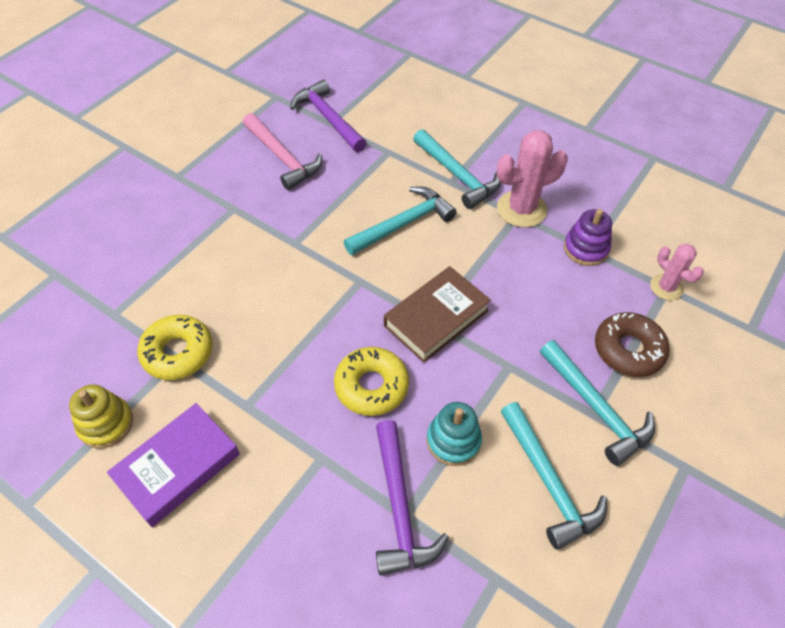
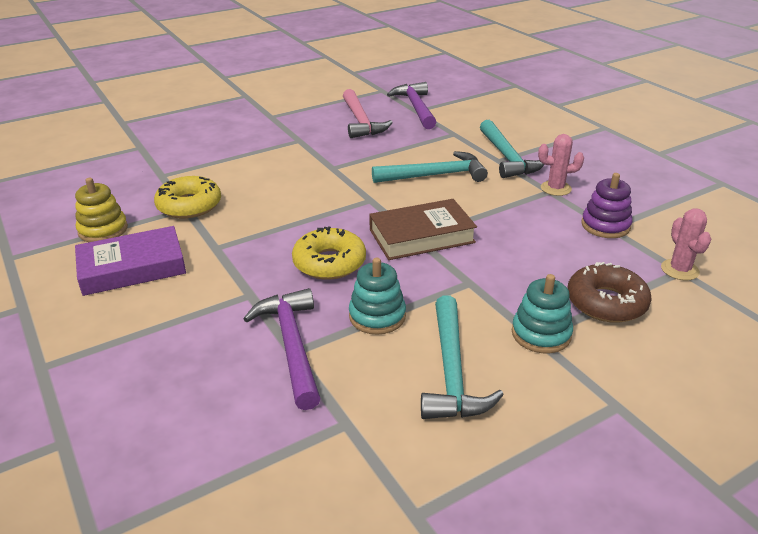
camera: 25 degrees right, 20 degrees down
purple hammer [376,420,449,576] -> purple hammer turned 150 degrees clockwise [244,288,321,410]
pink cactus [497,130,568,227] -> pink cactus [538,134,584,196], size x0.60
turquoise hammer [540,340,655,466] -> turquoise stacking toy [512,274,573,353]

